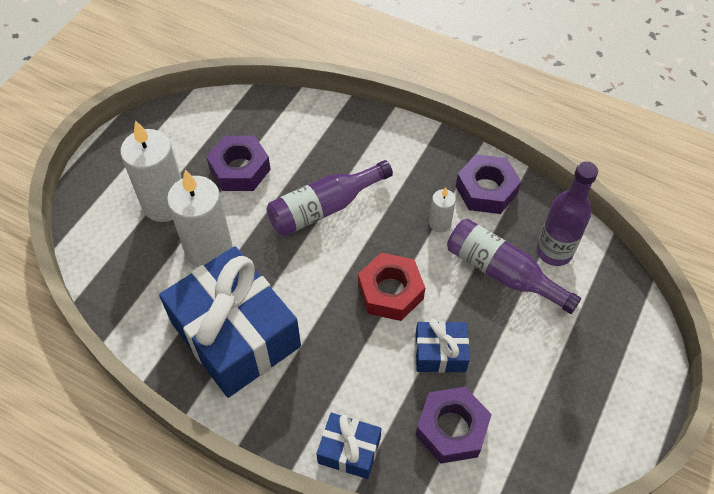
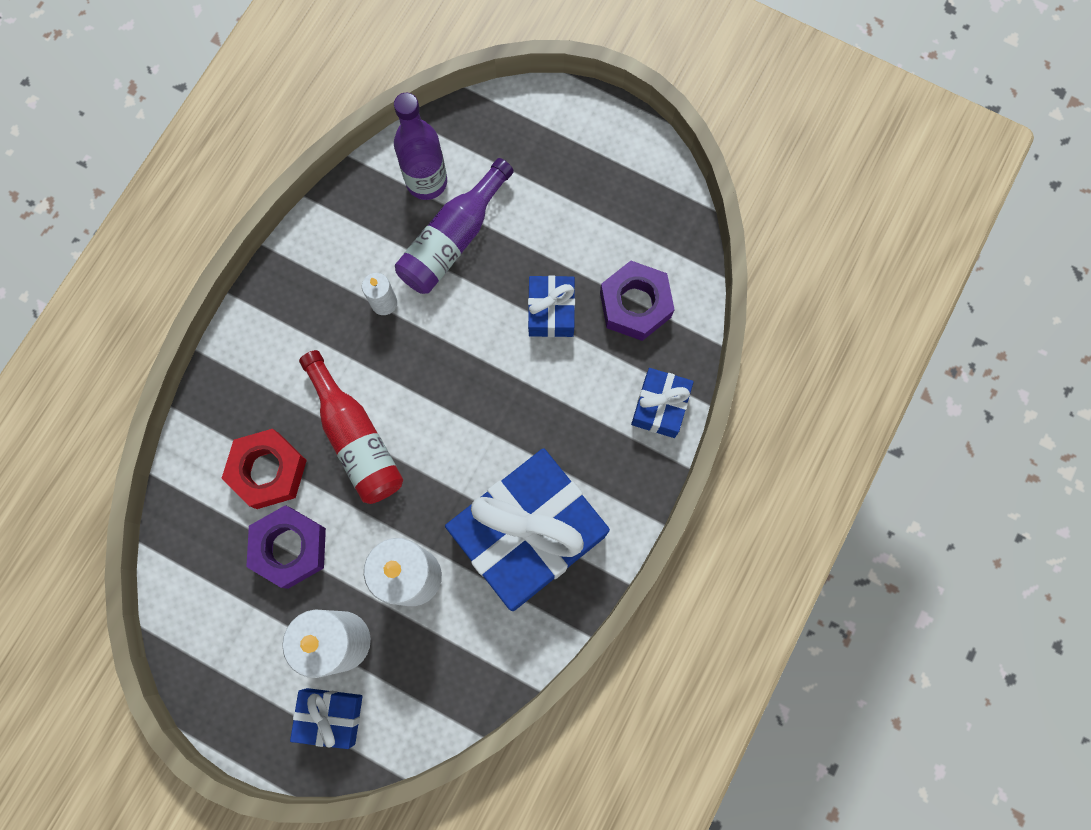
camera: 90 degrees left, 20 degrees up
purple bottle [267,160,393,236] -> red bottle [299,350,403,504]
red nut [358,253,425,321] -> red nut moved to [222,429,307,509]
purple nut [456,154,521,214] -> none
none -> blue gift [290,688,363,749]

